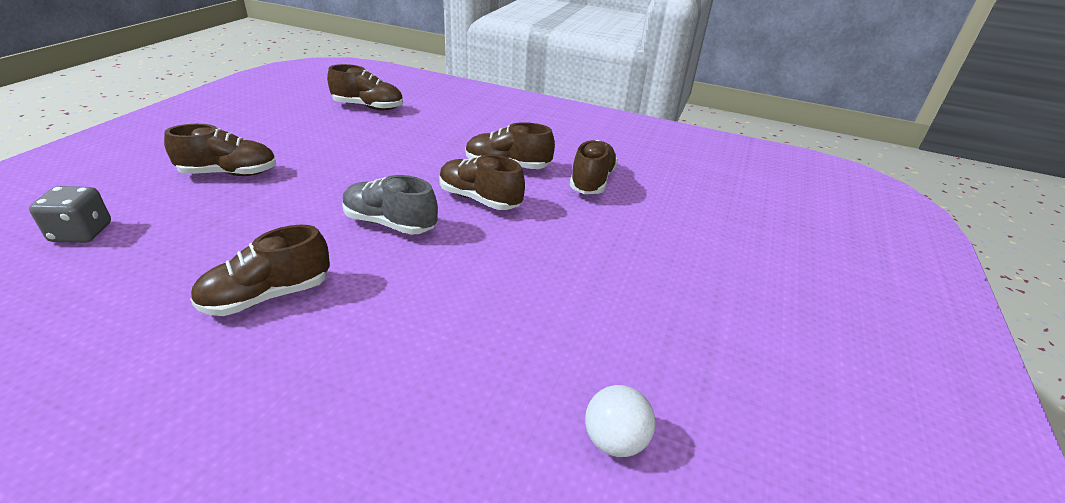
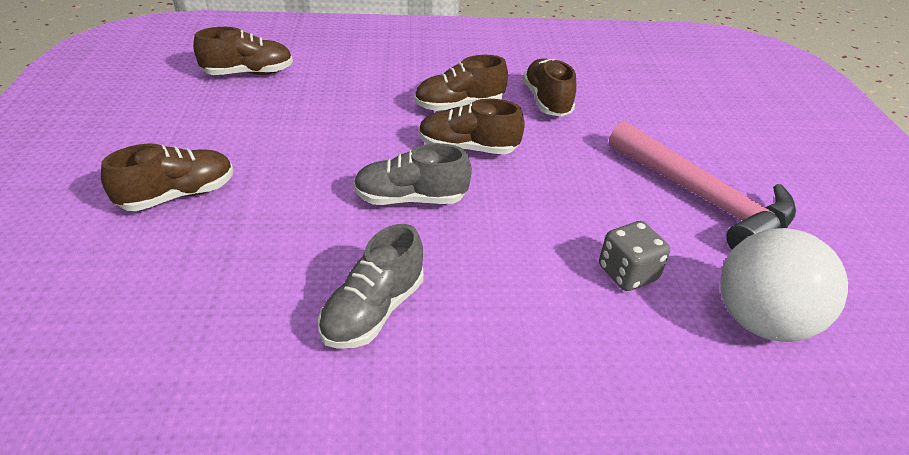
camera: 25 degrees left, 5 degrees up
grey dice [29,186,111,243] -> grey dice moved to [599,221,670,291]
brown shoe [190,225,330,316] -> grey shoe [318,224,424,349]
white ball [585,385,655,457] -> white ball [721,228,848,342], size x1.89
none -> pink hammer [609,121,796,250]

